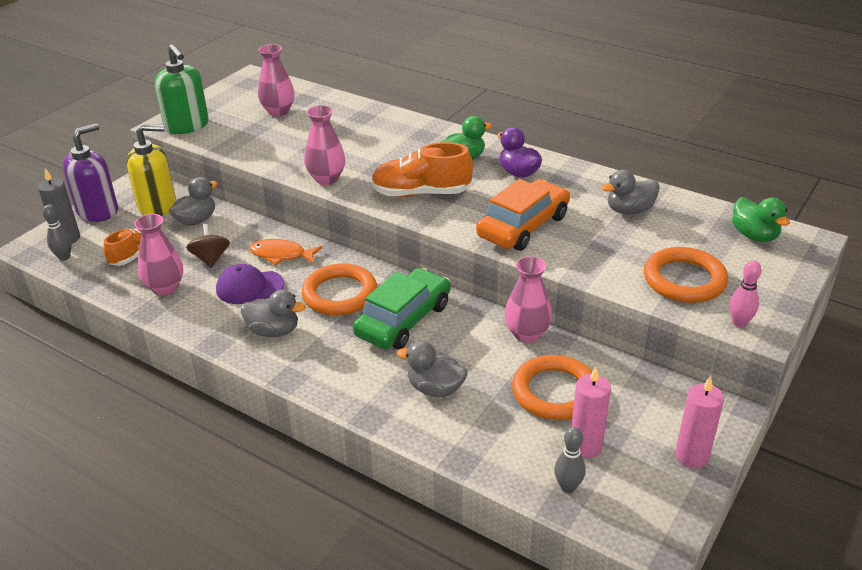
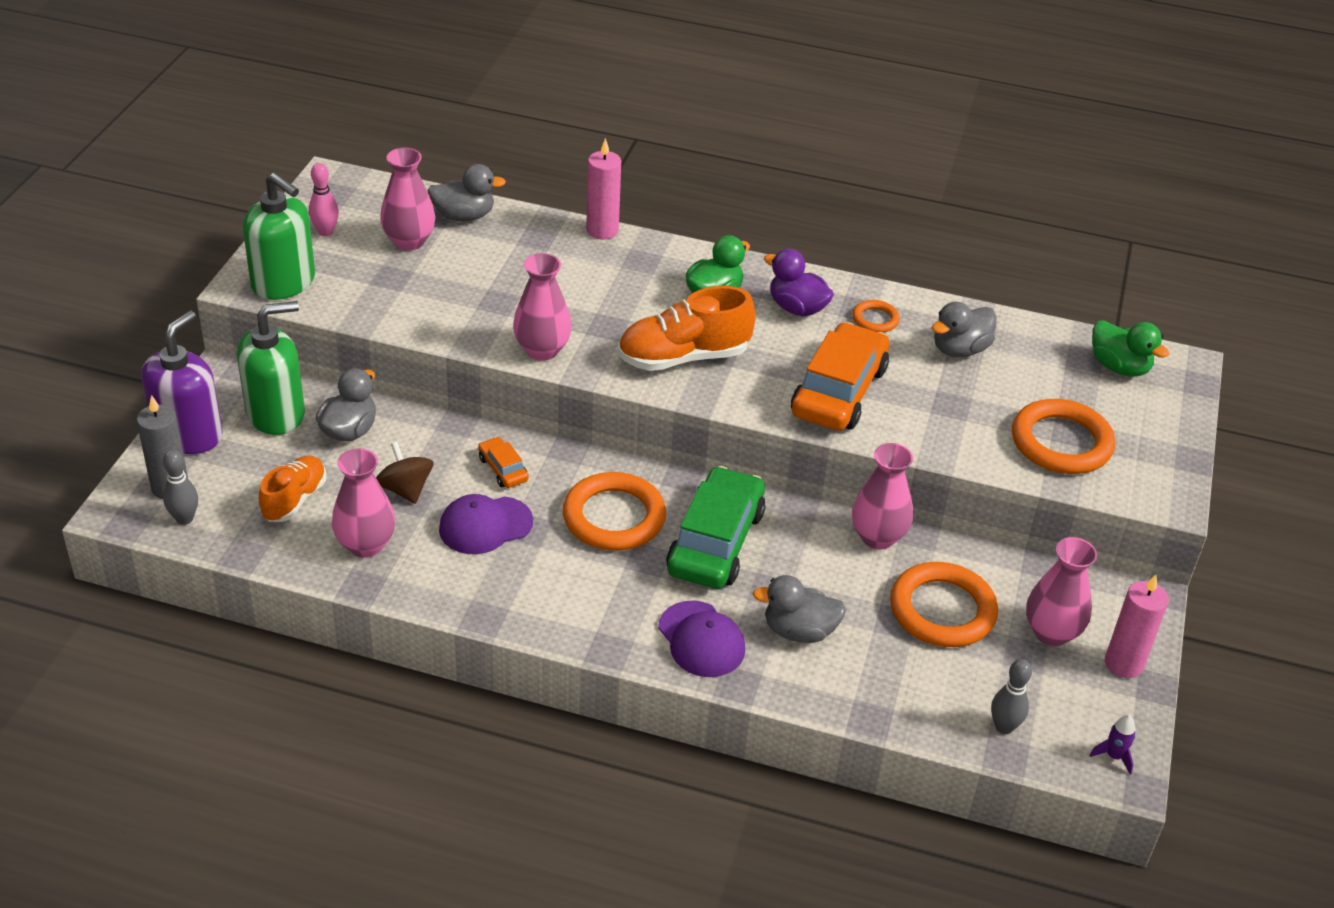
camera: 20 degrees left, 5 degrees up
yellow soap dispenser [126,124,176,216] -> green soap dispenser [237,301,305,435]
grey duck [241,290,306,337] -> grey duck moved to [427,164,506,221]
orange fish [249,239,322,265] -> orange car [478,437,529,488]
pink candle [571,367,611,458] -> pink candle moved to [586,138,621,240]
pink bowling pin [729,261,762,327] -> pink bowling pin moved to [309,163,339,236]
none -> purple cap [658,600,745,677]
none -> orange ring [852,300,900,333]
none -> pink vase [1026,537,1097,646]
none -> purple rocket [1090,715,1136,775]

